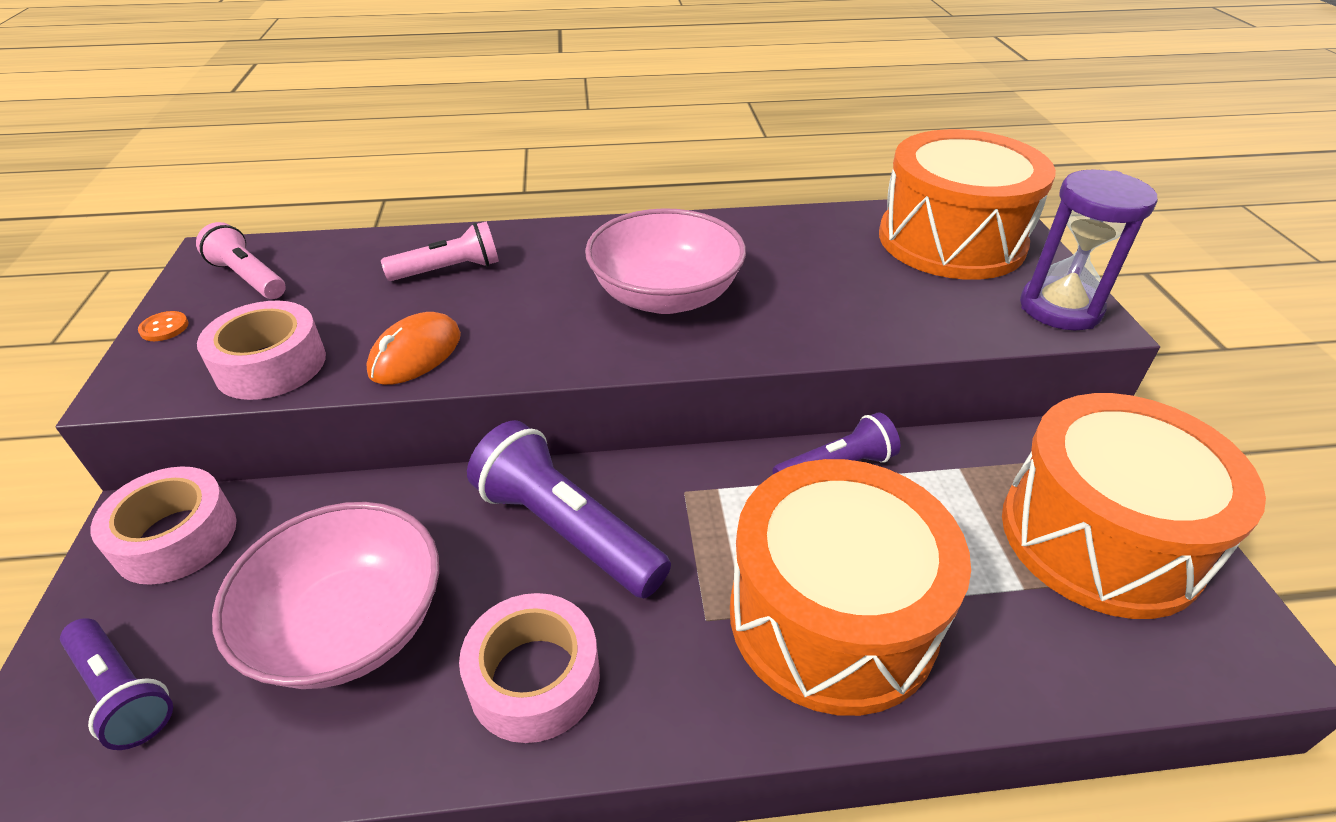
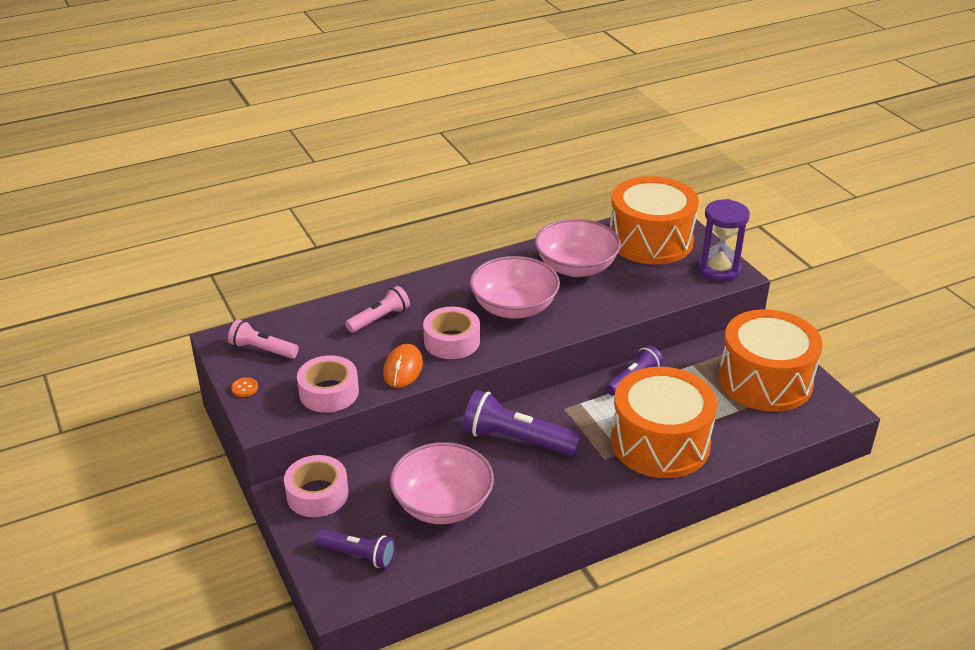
camera: 20 degrees left, 5 degrees down
pink tape [459,593,600,743] -> pink tape moved to [423,307,480,359]
none -> pink bowl [535,219,621,277]

